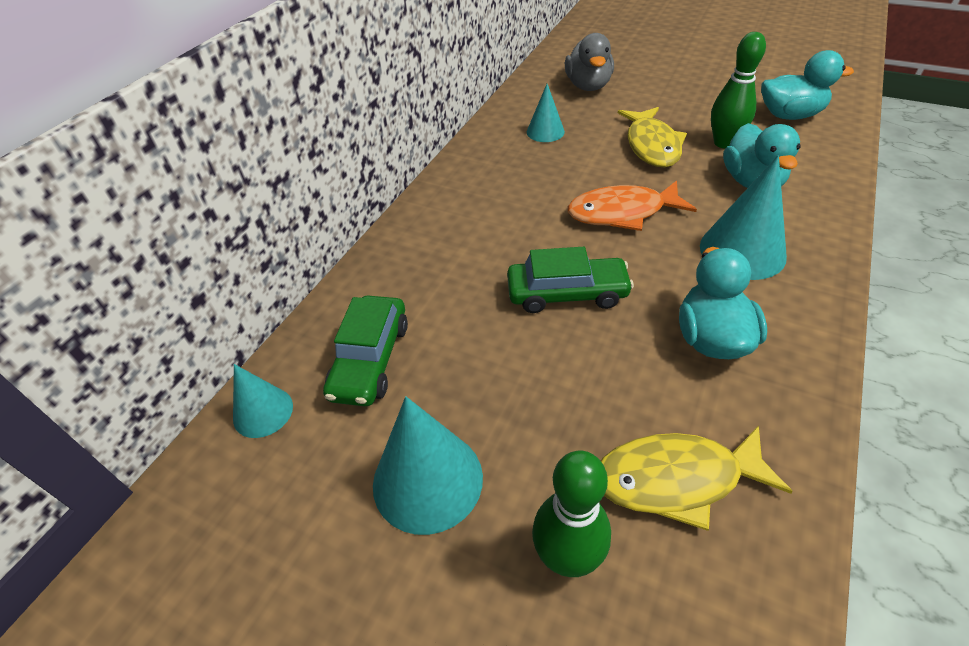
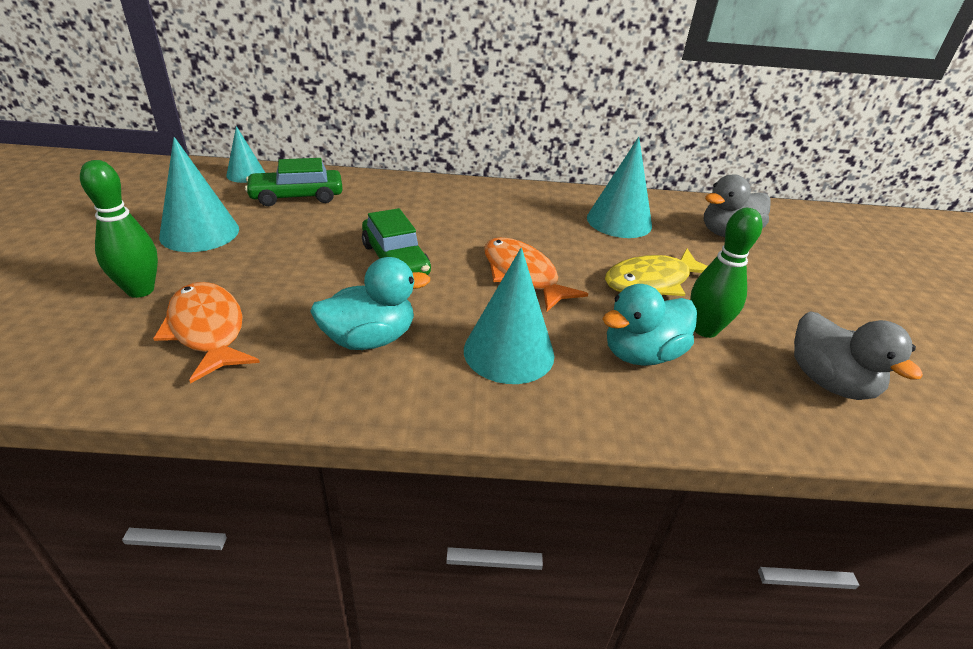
camera: 60 degrees right, 10 degrees down
turquoise cone [527,84,565,142] -> turquoise cone [587,137,652,238], size x1.68
yellow fish [601,426,793,531] -> orange fish [153,282,260,384]
turquoise duck [761,50,854,120] -> grey duck [794,311,923,400]

